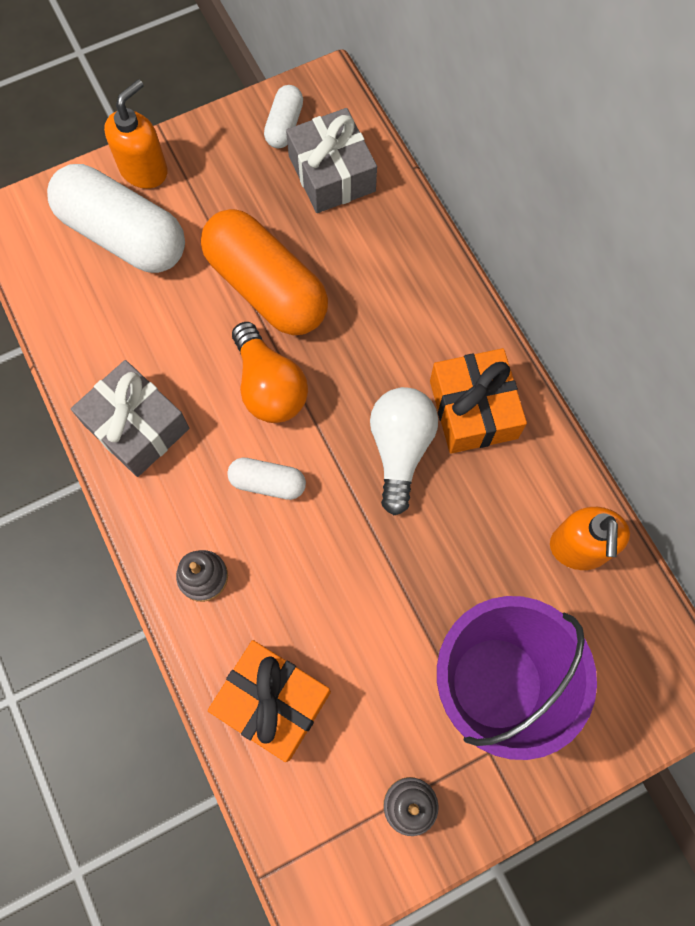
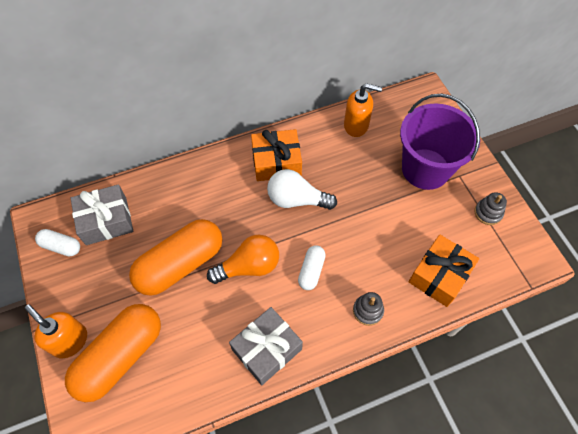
camera: 85 degrees left, 10 degrees down
white capsule [47,164,185,273] -> orange capsule [65,304,161,402]

